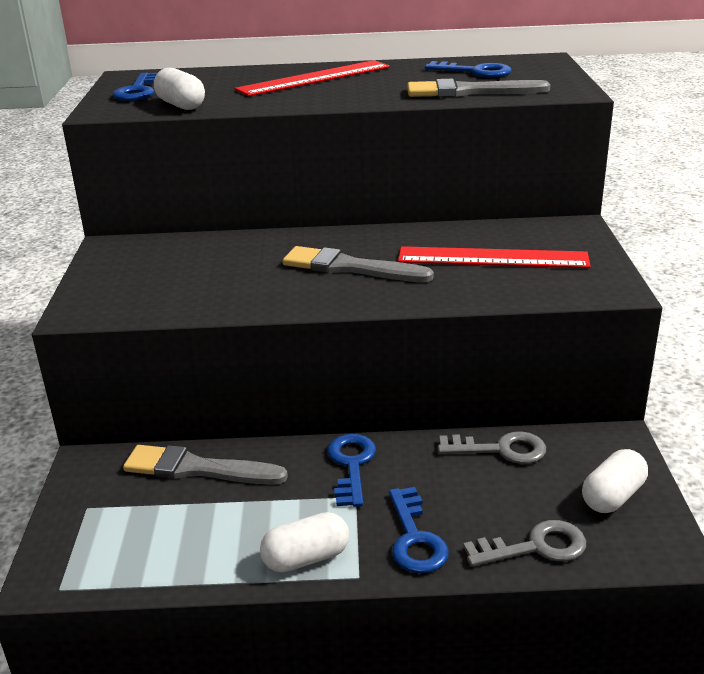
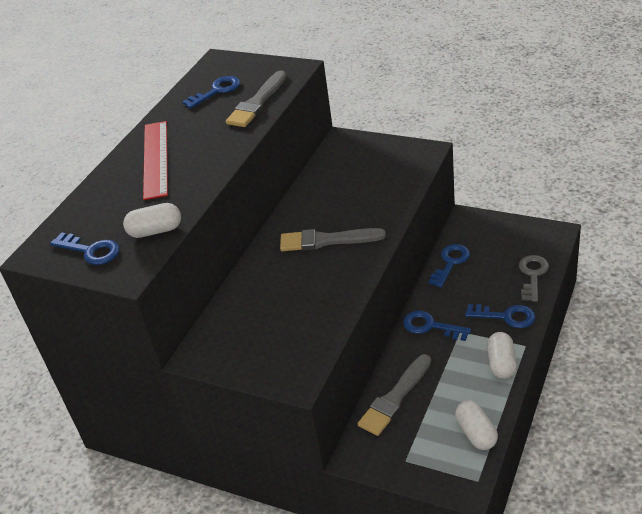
camera: 60 degrees left, 10 degrees up
grey brush [283,246,434,282] -> grey brush turned 45 degrees clockwise [280,228,386,251]
red ruler [398,246,591,268] -> none
grey key [438,431,546,464] -> blue key [428,244,470,288]
white capsule [582,449,648,513] -> white capsule moved to [455,401,498,450]

